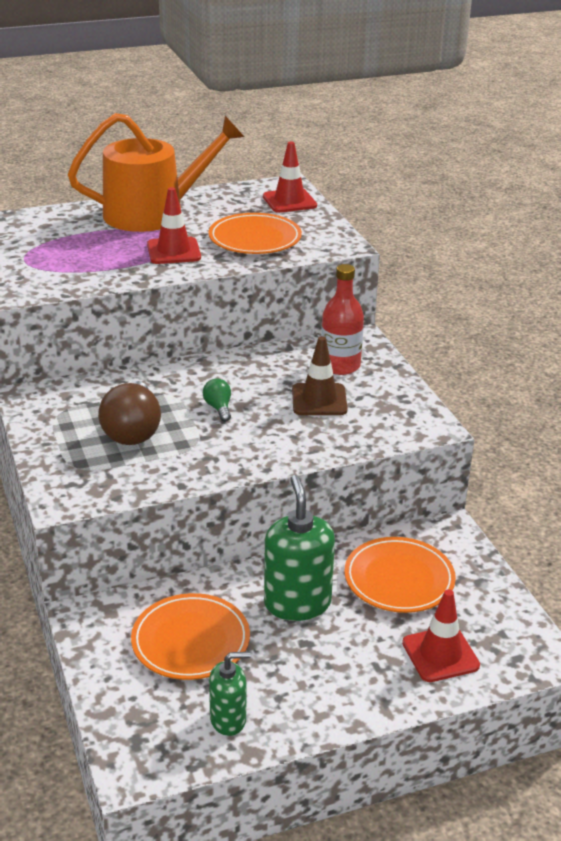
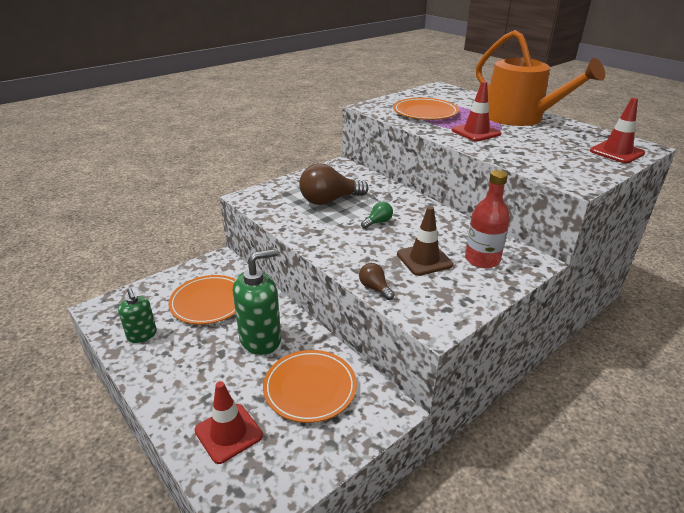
camera: 70 degrees right, 0 degrees up
orange plate [208,213,302,254] -> orange plate moved to [393,98,459,120]
none -> brown light bulb [359,263,395,300]

